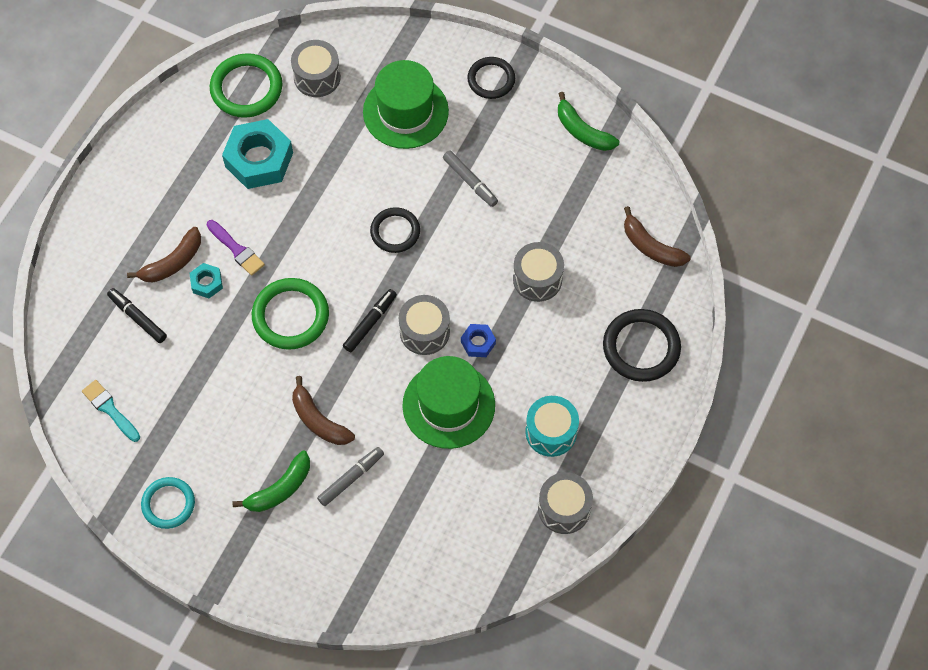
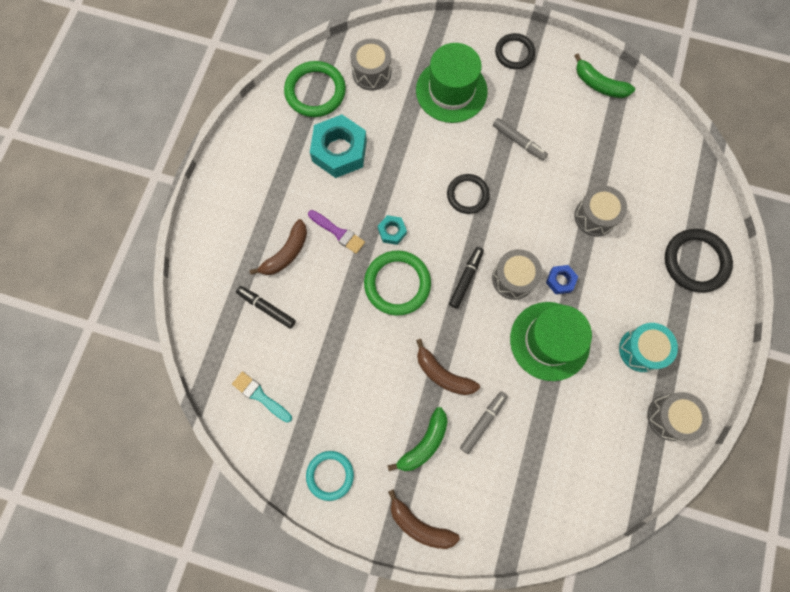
camera: 10 degrees left, 10 degrees up
turquoise nut [189,263,223,298] -> turquoise nut moved to [378,215,407,245]
brown banana [624,206,691,267] -> brown banana moved to [388,490,460,549]

